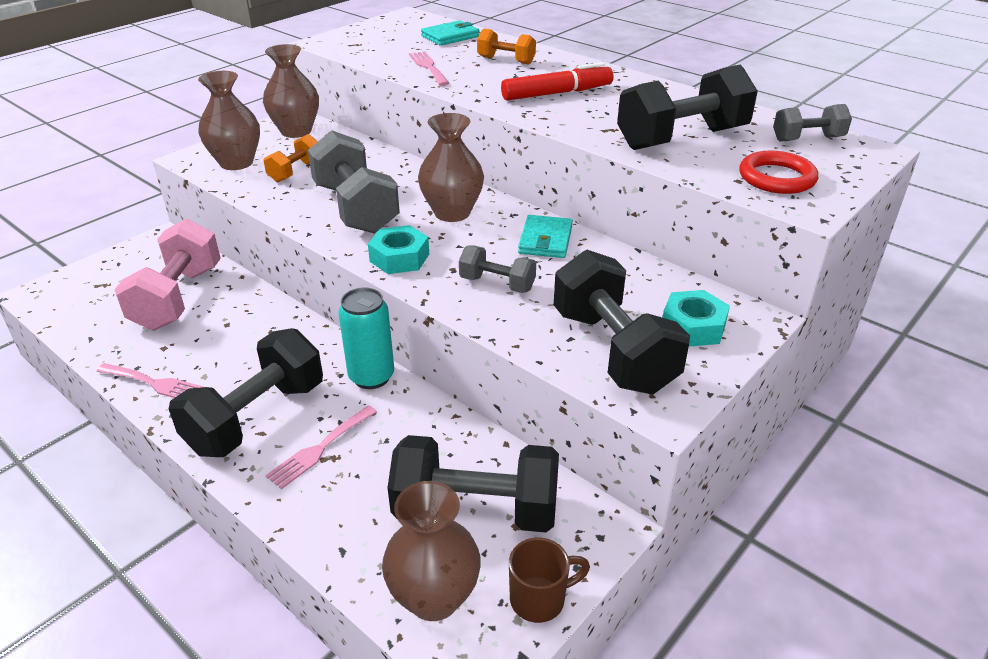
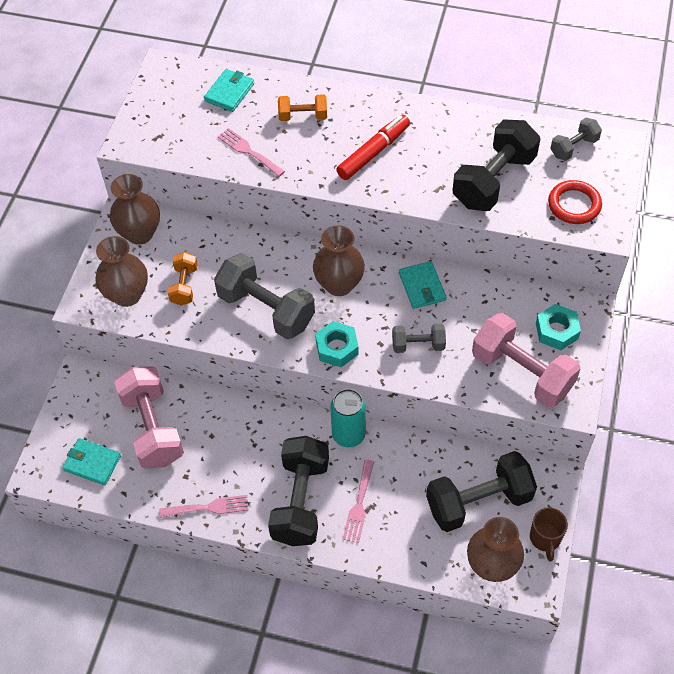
camera: 25 degrees left, 20 degrees up
brown mug [509,537,590,623] -> brown mug turned 135 degrees clockwise [530,507,568,561]
black dumbbell [554,250,690,394] -> pink dumbbell [472,313,580,408]
none -> turquoise wallet [62,438,121,485]

